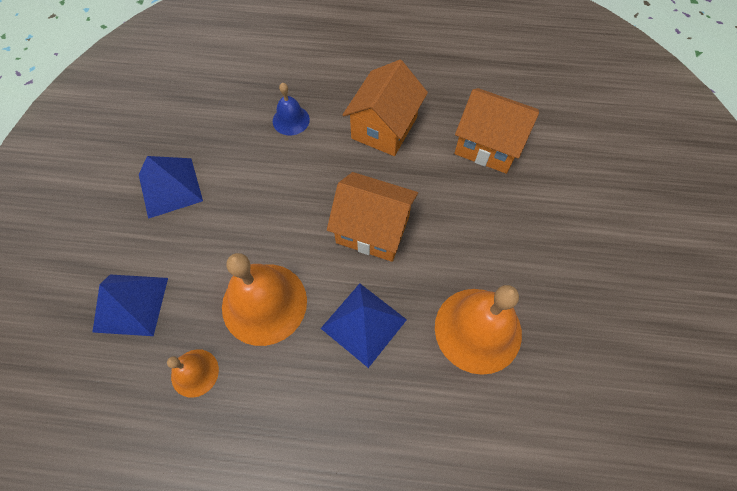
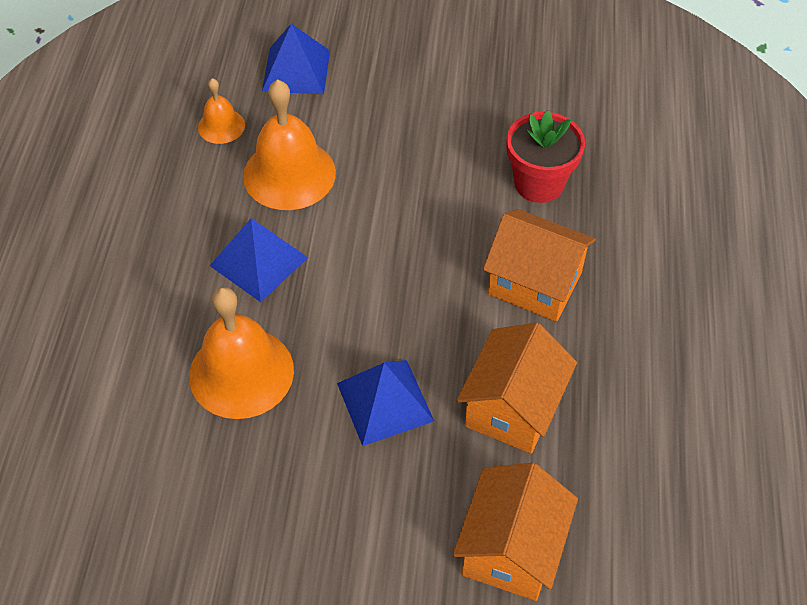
camera: 90 degrees right, 10 degrees down
blue pyramid [139,156,203,219] -> blue pyramid moved to [337,360,434,446]
blue bell [273,83,310,135] -> red flower pot [506,110,585,203]
orange house [327,172,418,262] -> orange house moved to [453,463,578,601]

